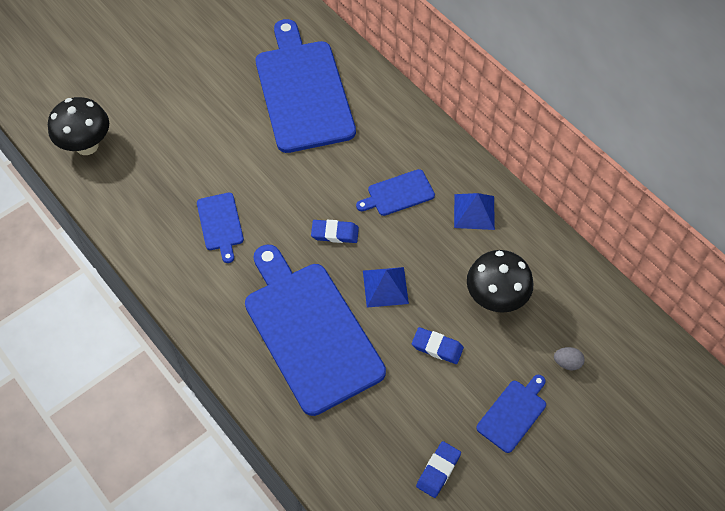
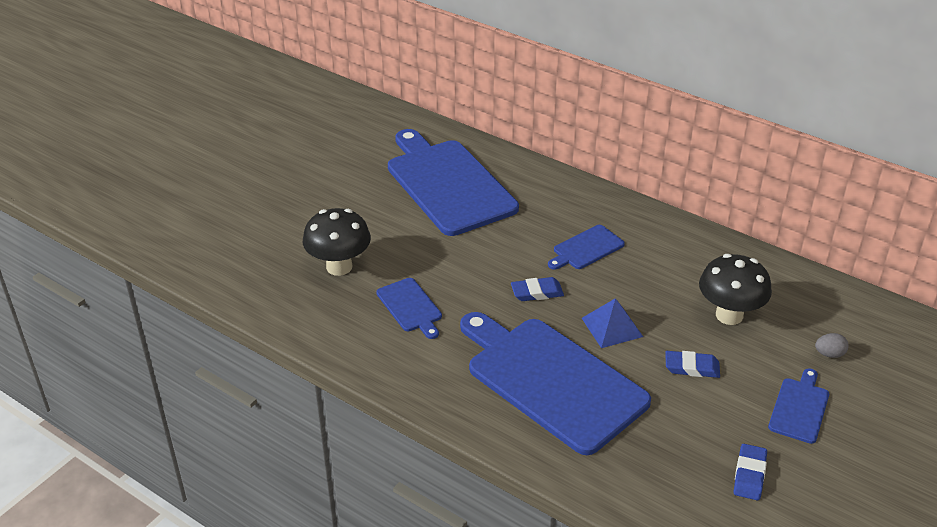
camera: 15 degrees left, 20 degrees down
black mushroom [48,97,109,155] -> black mushroom moved to [303,208,371,276]
blue pyramid [454,193,495,230] -> none

